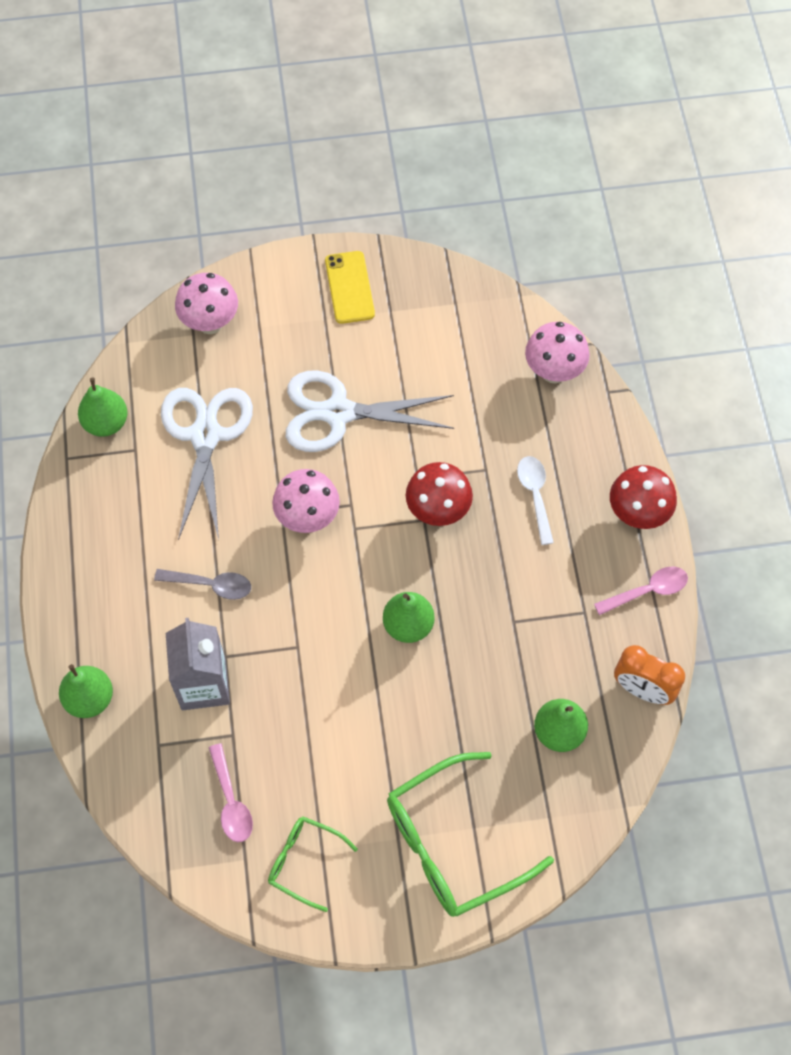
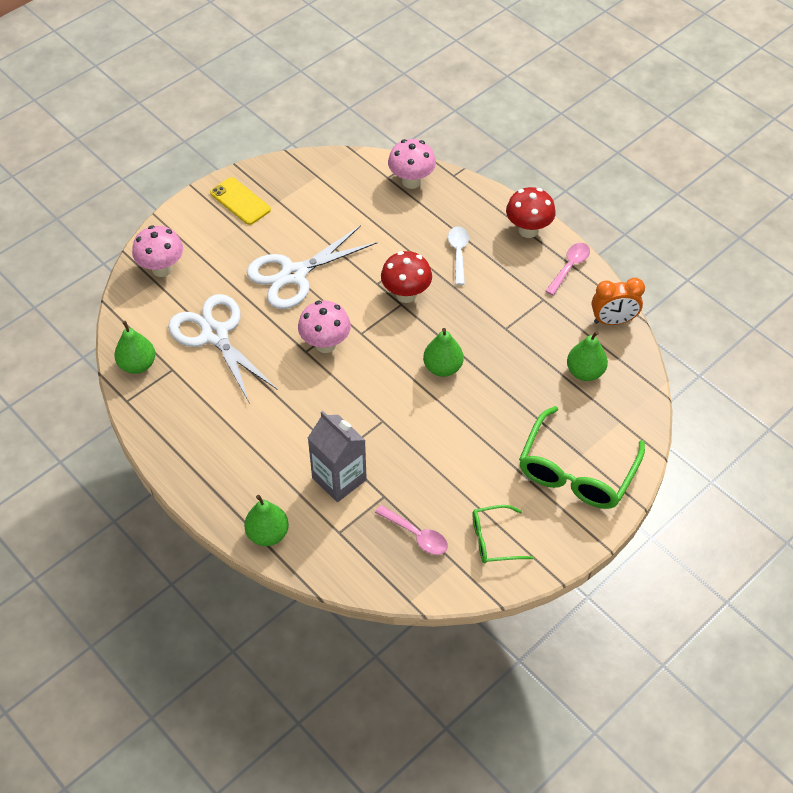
camera: 35 degrees left, 10 degrees down
grey spoon [154,569,251,600] -> none
white spoon [517,456,554,545] -> white spoon turned 45 degrees clockwise [448,226,469,285]

